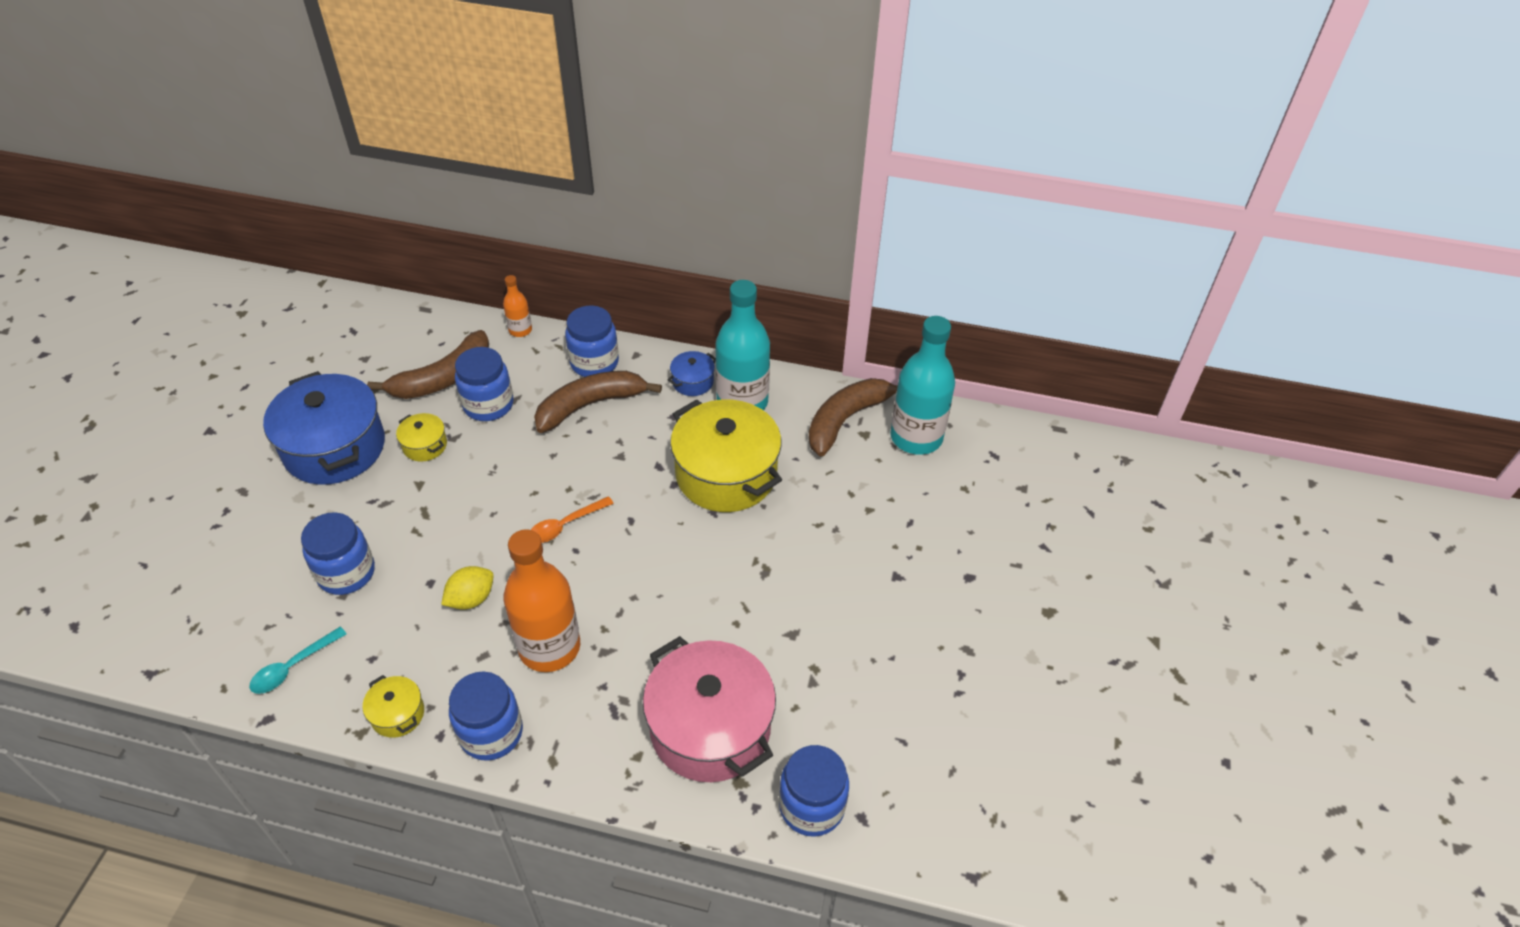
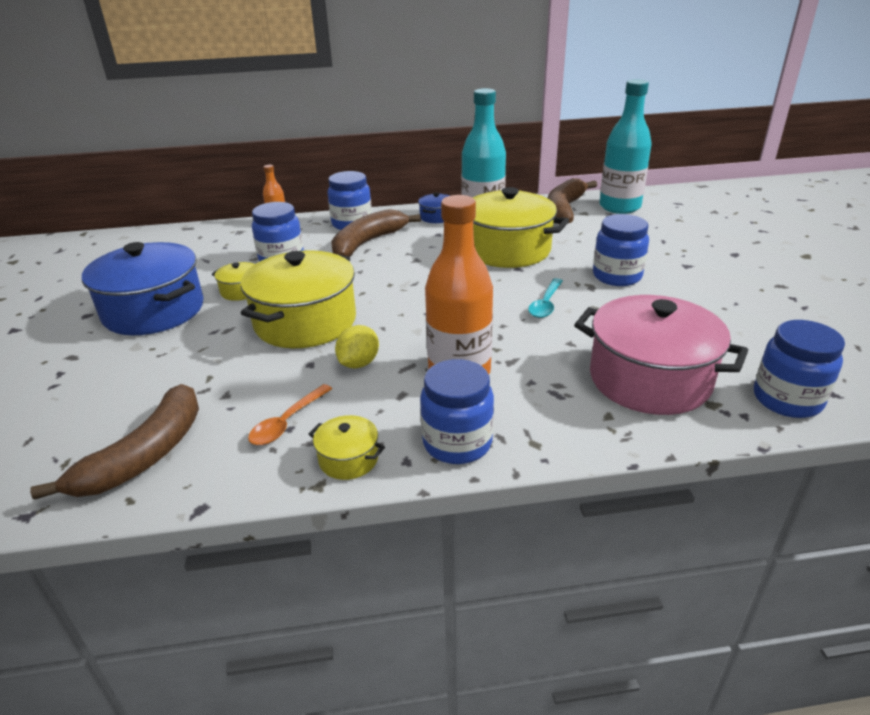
camera: 20 degrees left, 15 degrees down
turquoise spoon [249,627,346,694] -> turquoise spoon moved to [528,278,563,318]
blue jar [301,512,375,595] -> blue jar moved to [593,214,649,286]
brown banana [367,330,489,399] -> brown banana moved to [30,384,199,500]
orange spoon [531,496,614,543] -> orange spoon moved to [248,384,332,445]
none -> yellow pot [241,250,356,348]

